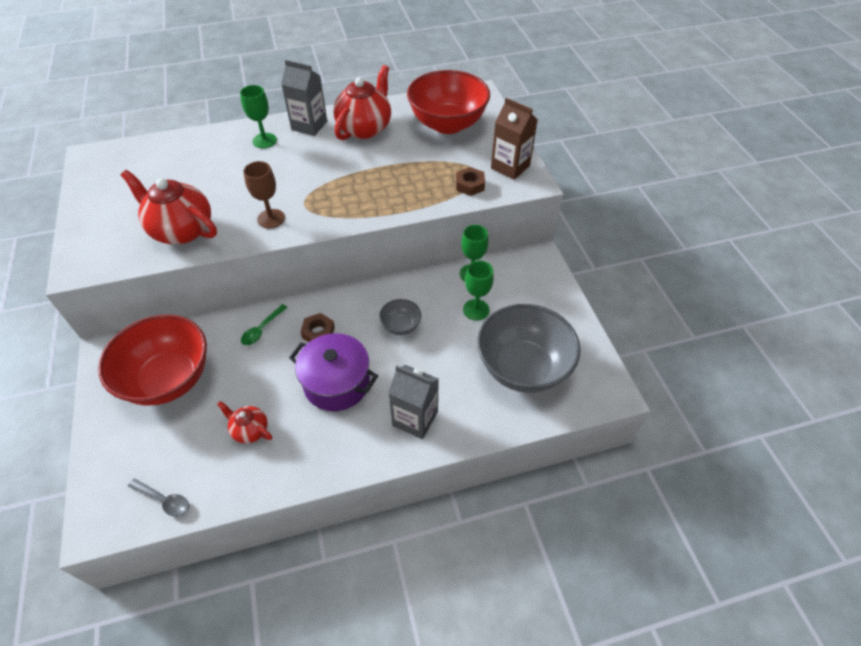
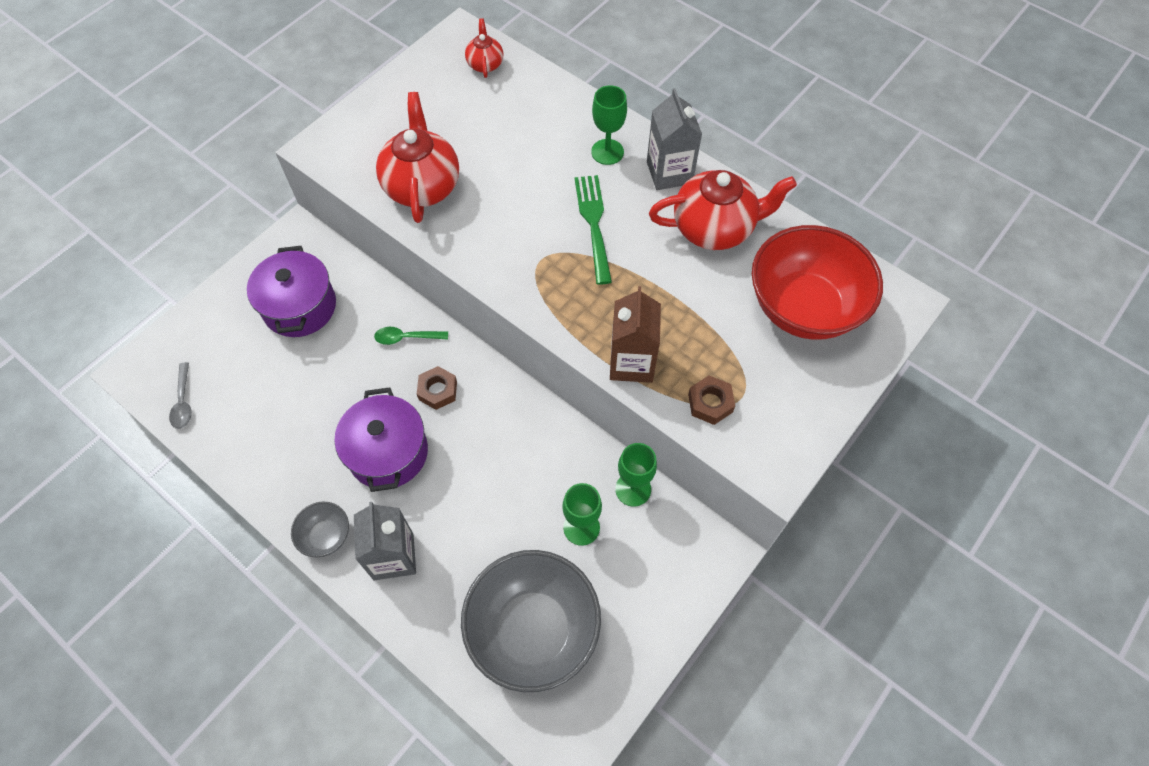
camera: 55 degrees right, 10 degrees up
red bowl [98,315,207,405] -> purple pot [247,246,336,337]
red teapot [217,401,272,444] -> red teapot moved to [465,18,503,78]
brown goblet [243,161,285,228] -> none
grey bowl [379,299,421,335] -> grey bowl moved to [291,502,349,557]
brown carton [491,98,538,180] -> brown carton moved to [610,286,661,383]
none -> green fork [575,175,612,285]

